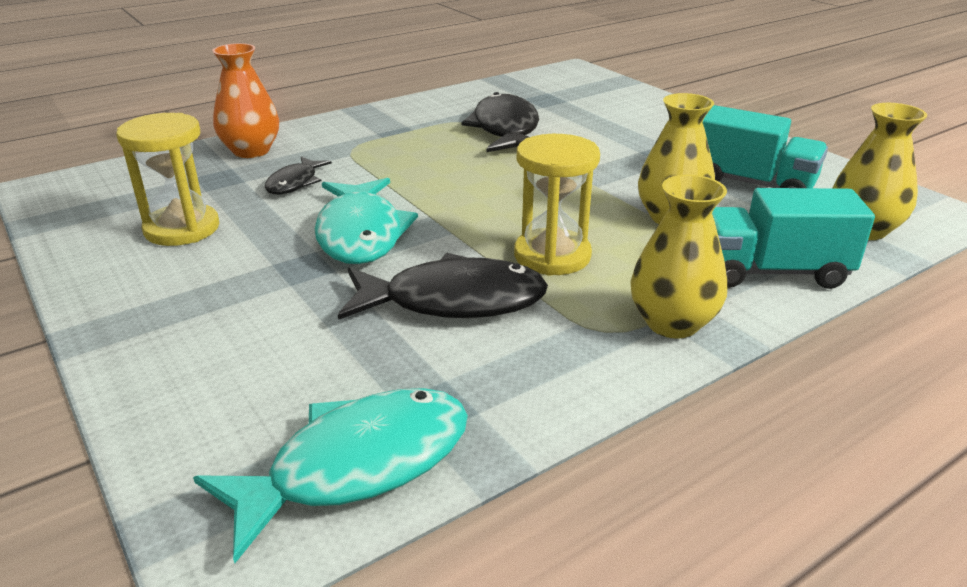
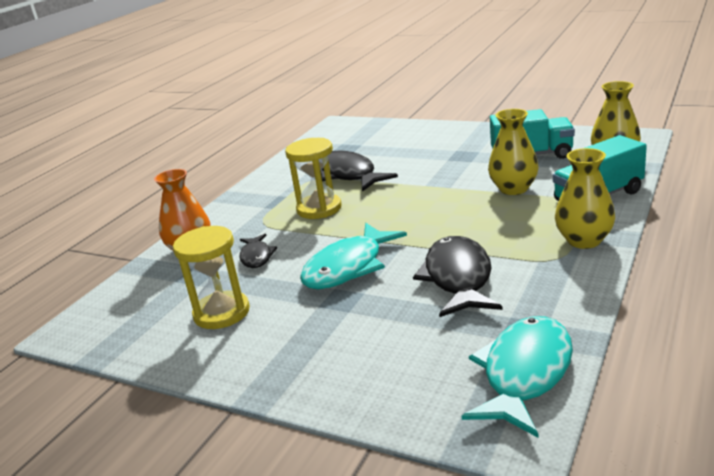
camera: 25 degrees left, 5 degrees down
turquoise fish [315,178,418,264] -> turquoise fish turned 75 degrees clockwise [300,223,407,289]
black fish [338,253,548,320] -> black fish turned 60 degrees counterclockwise [413,236,503,317]
yellow hourglass [514,134,600,276] -> yellow hourglass moved to [285,138,342,219]

